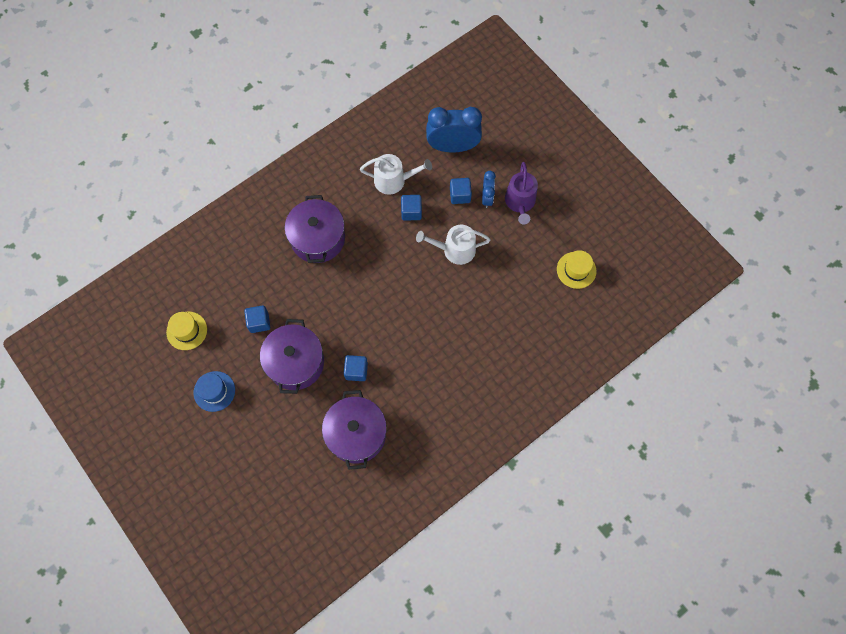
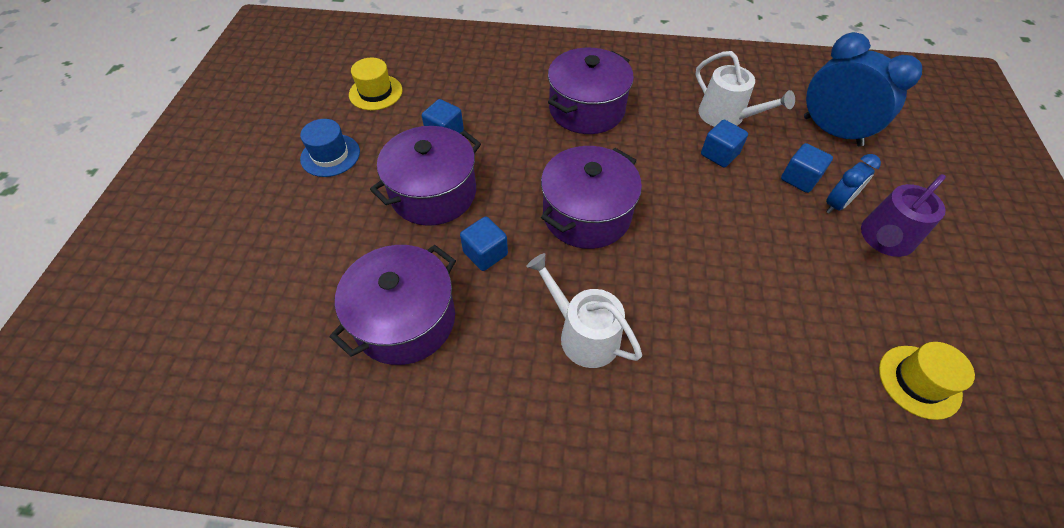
camera: 45 degrees right, 15 degrees down
white watering can [416,224,491,265] -> white watering can moved to [526,253,642,368]
none -> purple pot [541,146,642,249]

